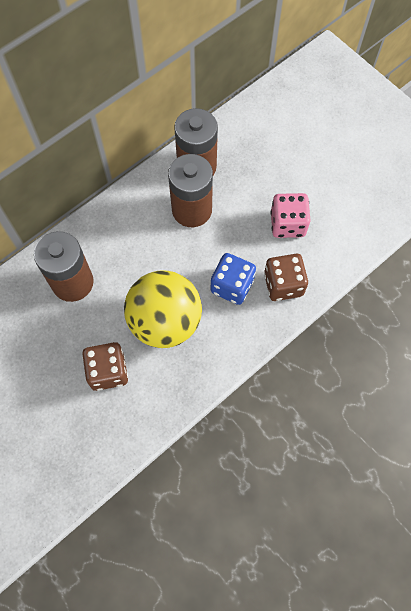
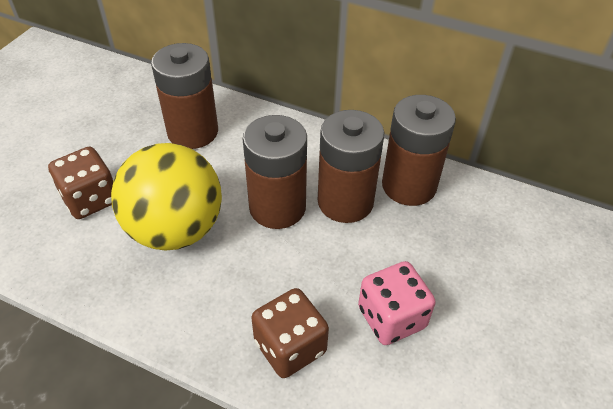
camera: 65 degrees right, 20 degrees down
blue dice [211,253,256,305] -> none
none -> brown battery [243,115,307,229]

